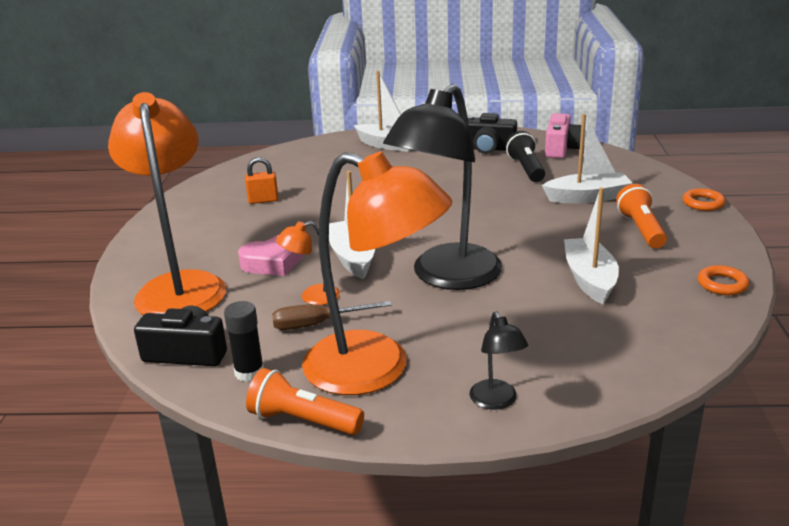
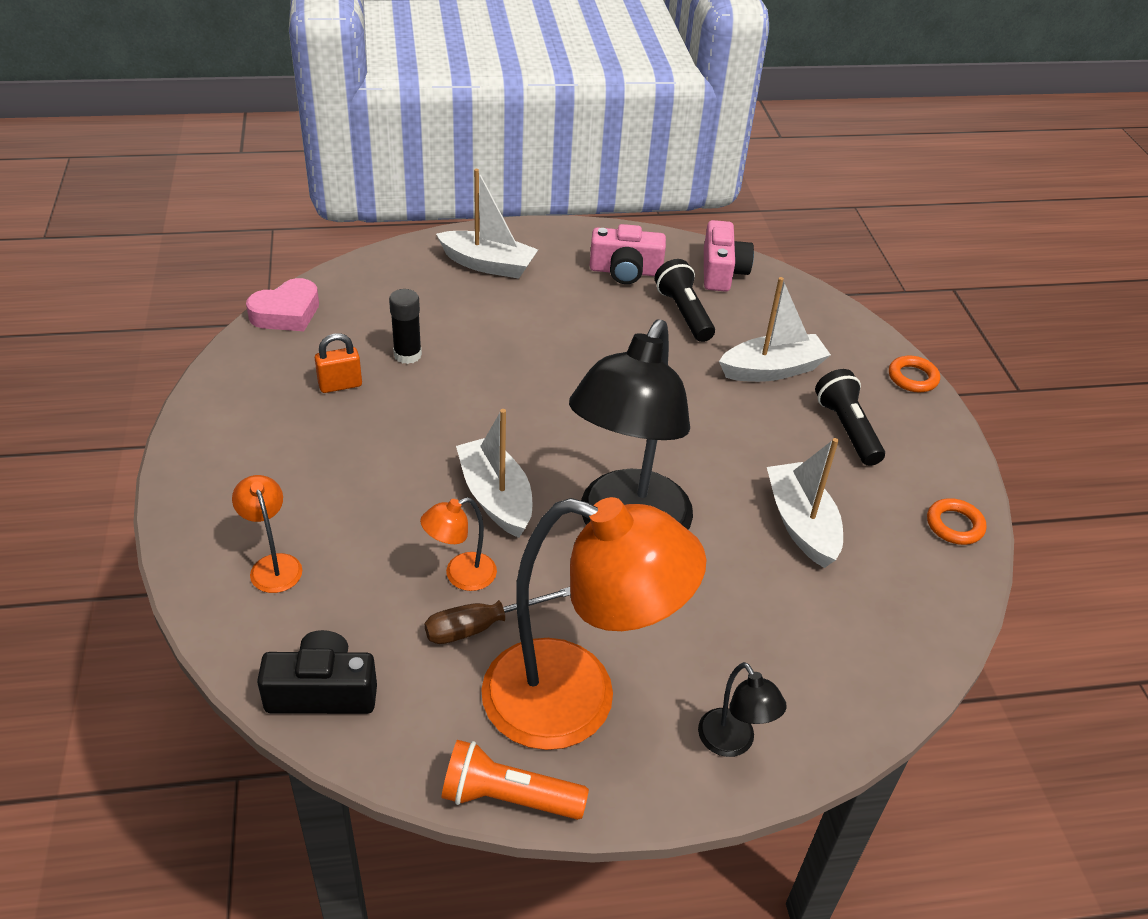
camera: 15 degrees left, 15 degrees up
orange lamp [108,92,226,315] -> orange lamp [232,475,302,593], size x0.42
black glue stick [224,301,264,382] -> black glue stick moved to [389,289,422,364]
pink heart [238,235,303,276] -> pink heart moved to [246,278,319,331]
black camera [467,113,517,154] -> pink camera [590,224,666,284]
orange flashlight [616,184,667,248] -> black flashlight [815,369,885,466]

